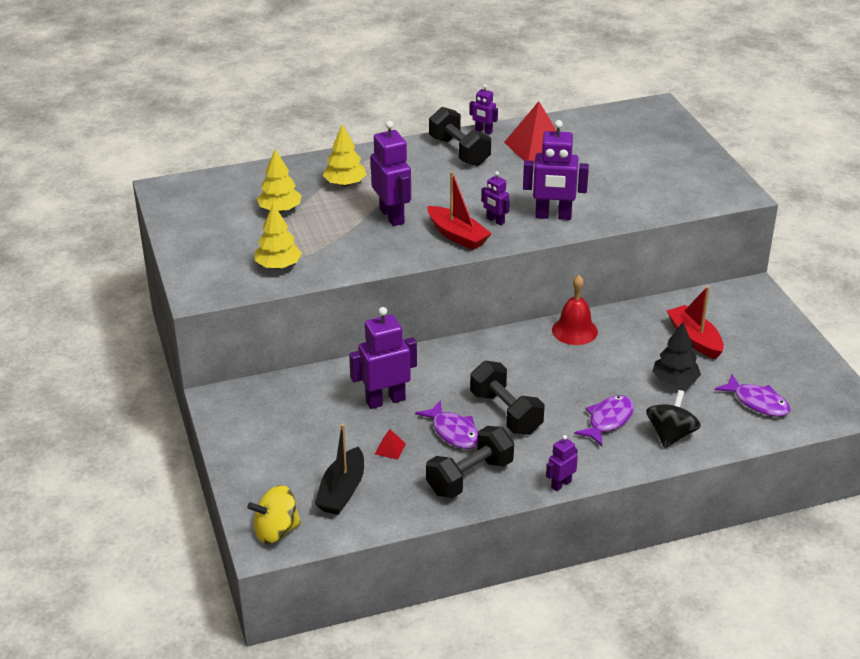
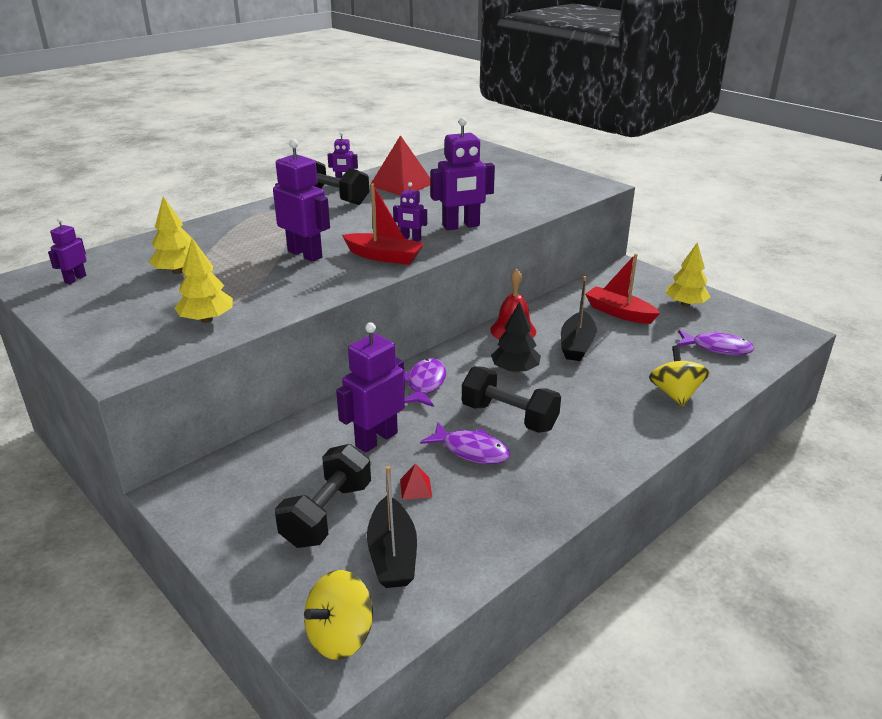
camera: 25 degrees left, 5 degrees down
yellow tree [323,124,367,186] -> yellow tree moved to [666,242,711,307]
black dumbbell [426,426,514,498] -> black dumbbell moved to [275,444,371,548]
purple robot [546,435,578,491] -> purple robot moved to [48,218,87,284]
purple fish [574,395,634,446] -> purple fish moved to [404,358,446,407]
black spinning top [646,390,701,448] -> yellow spinning top [649,345,709,407]
black tree [652,322,701,386] -> black tree moved to [491,302,541,373]
none -> black boat [561,276,596,361]

